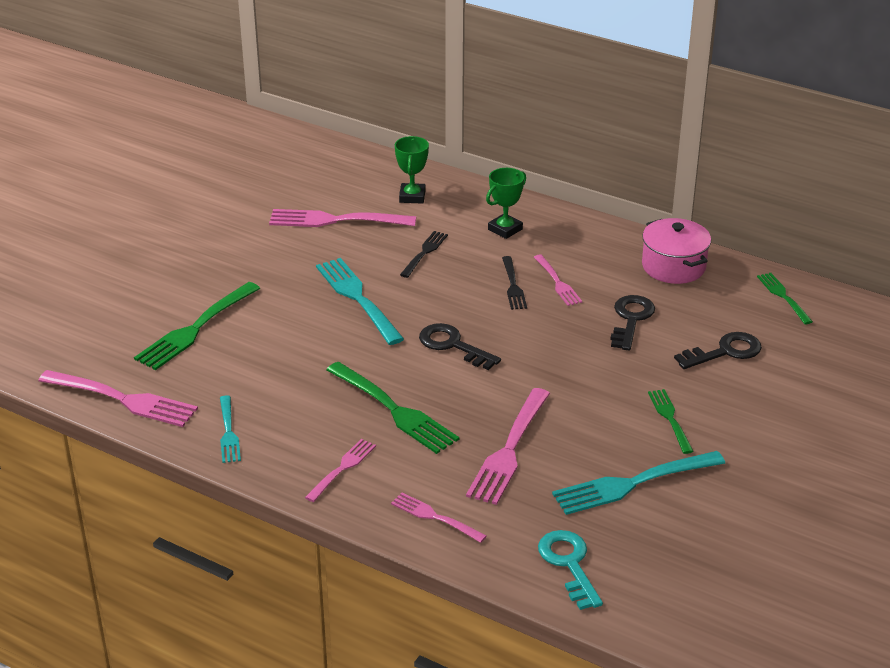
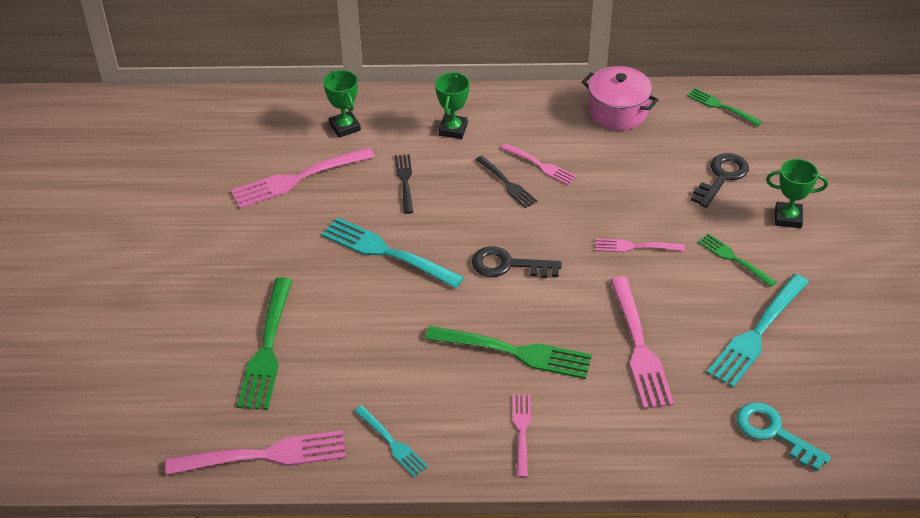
camera: 30 degrees left, 10 degrees up
pink fork [391,493,487,543] -> pink fork moved to [595,238,685,252]
black key [610,295,655,350] -> none
none -> green trophy [766,159,828,228]

